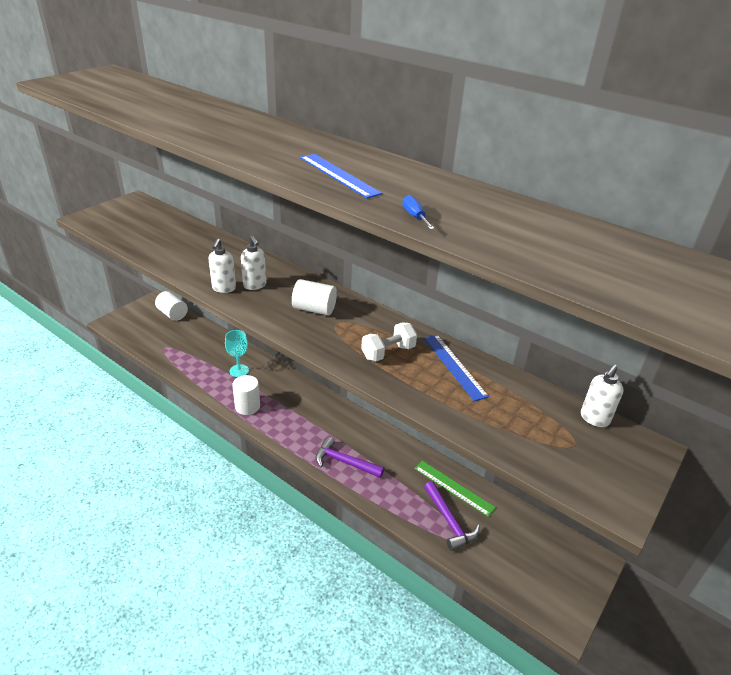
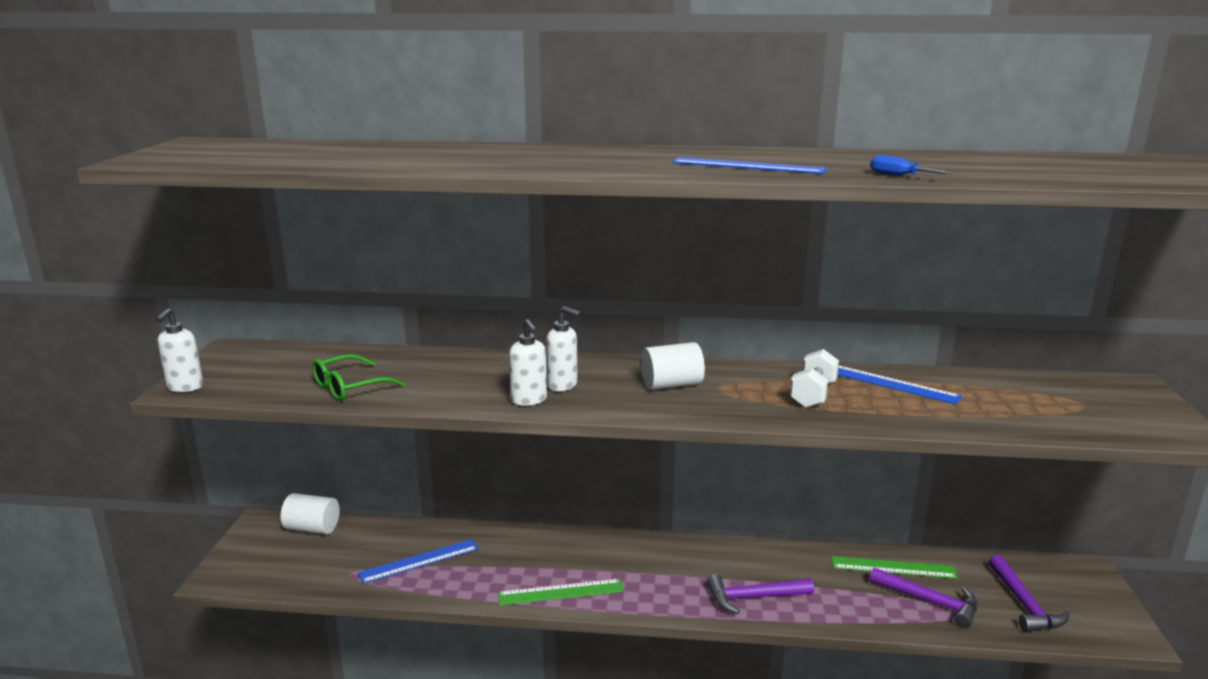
camera: 30 degrees left, 15 degrees down
turquoise goblet [225,330,249,377] -> none
white cylinder [232,375,260,415] -> green ruler [498,579,624,606]
white soap dispenser [581,365,624,427] -> white soap dispenser moved to [156,308,204,392]
none -> green glasses [312,354,405,401]
none -> blue ruler [358,539,478,584]
none -> purple hammer [988,555,1069,632]

